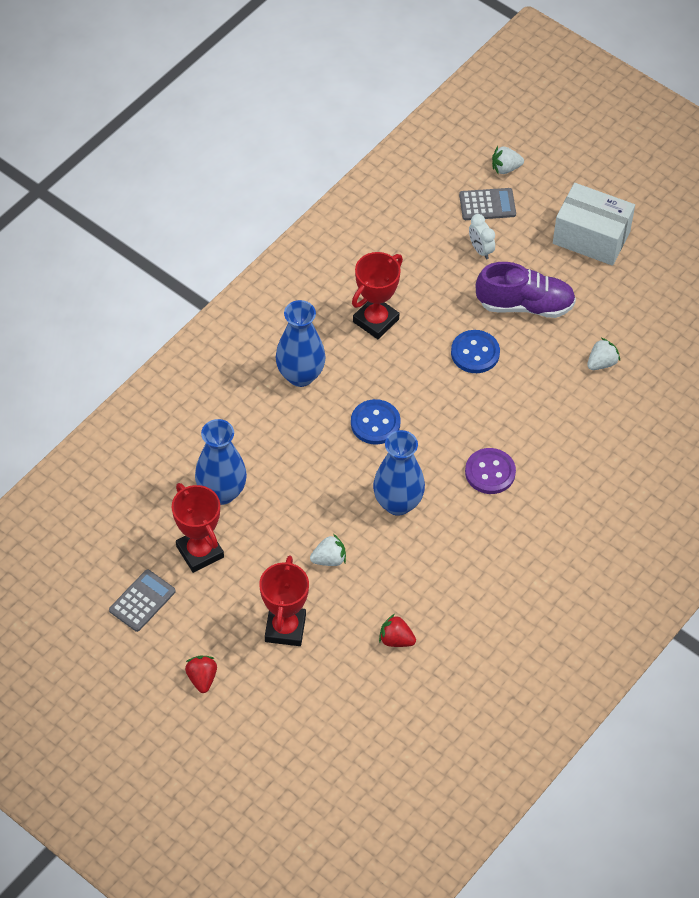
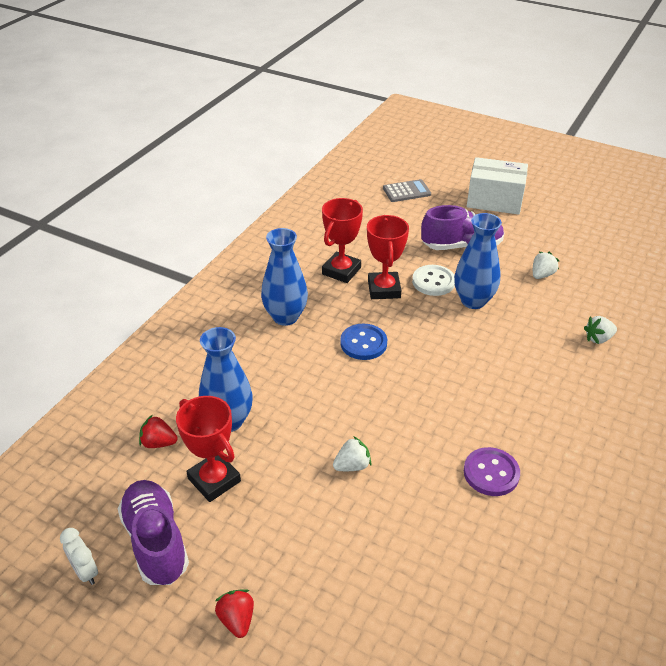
camera: 10 degrees left, 15 degrees down
grey calculator [109,569,176,632] -> purple shoe [117,480,189,585]
red trophy [259,556,309,646] -> red trophy moved to [367,215,409,299]
blue vase [373,430,425,516] -> blue vase moved to [454,213,502,309]
red strawberry [379,614,416,647] -> red strawberry moved to [139,415,178,448]
blue button [451,330,500,373] -> white button [412,265,455,296]
purple button [465,448,516,494] -> purple button moved to [464,447,520,496]
white clock [469,214,495,259] -> white clock moved to [60,528,98,585]
white strawberry [492,146,524,175] -> white strawberry moved to [584,316,617,344]

